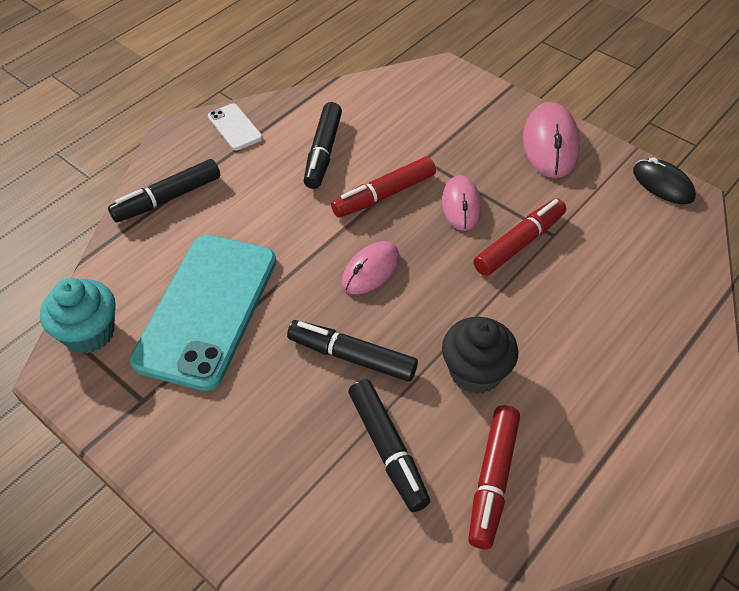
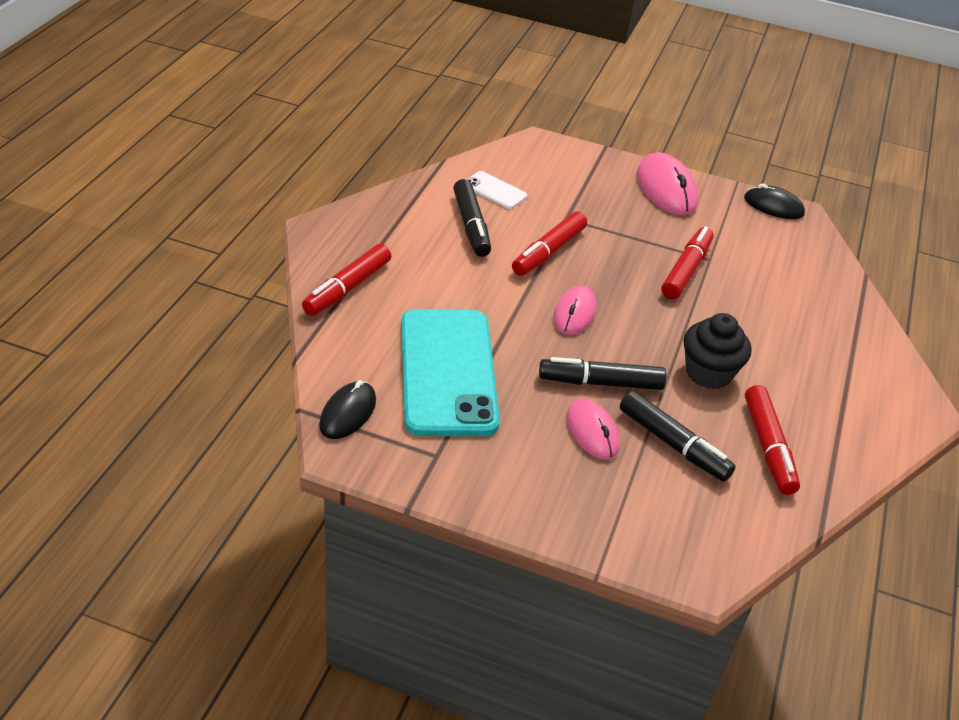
camera: 25 degrees left, 10 degrees down
turquoise cupcake [40,278,116,354] -> black mouse [319,380,376,439]
black marker [108,159,220,223] -> red marker [302,244,391,316]
white phone [208,103,263,151] -> white phone moved to [467,171,527,209]
pink mouse [442,175,481,231] -> pink mouse moved to [567,398,620,460]

